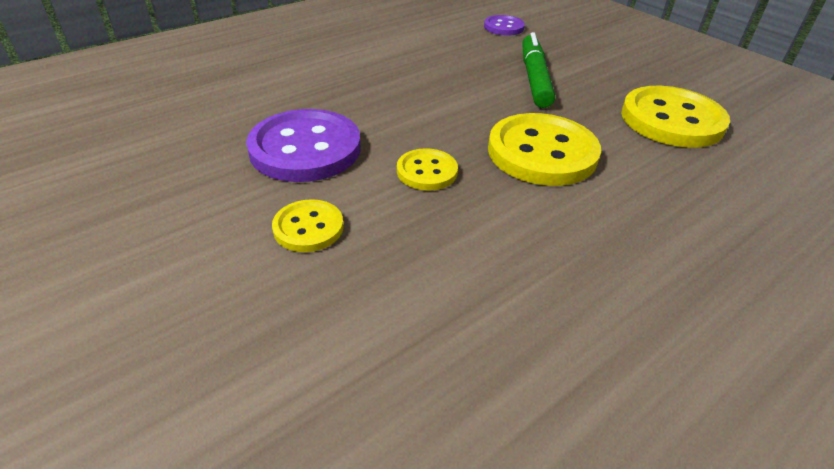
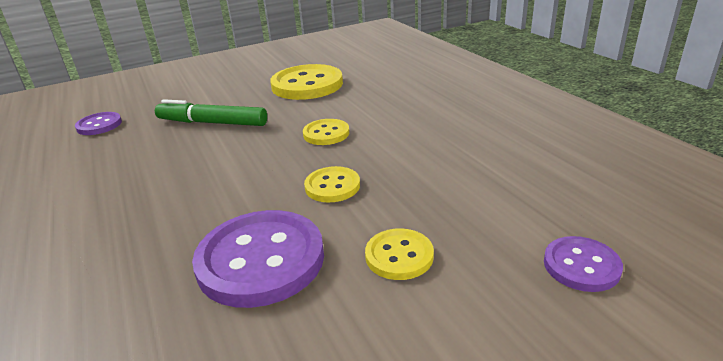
camera: 75 degrees left, 10 degrees down
yellow button [488,113,601,186] -> yellow button [303,119,349,145], size x0.53
none -> purple button [544,236,623,292]

